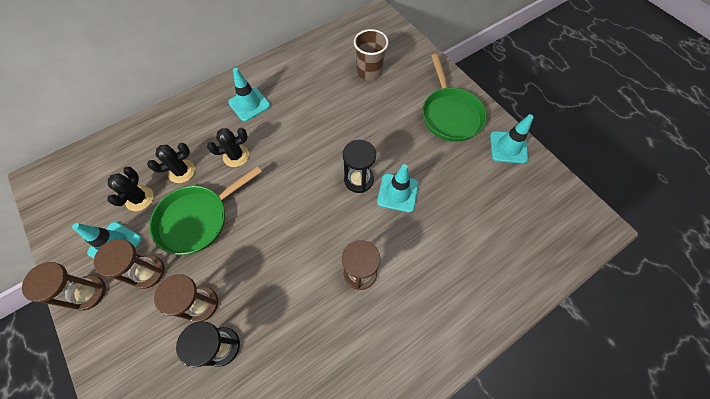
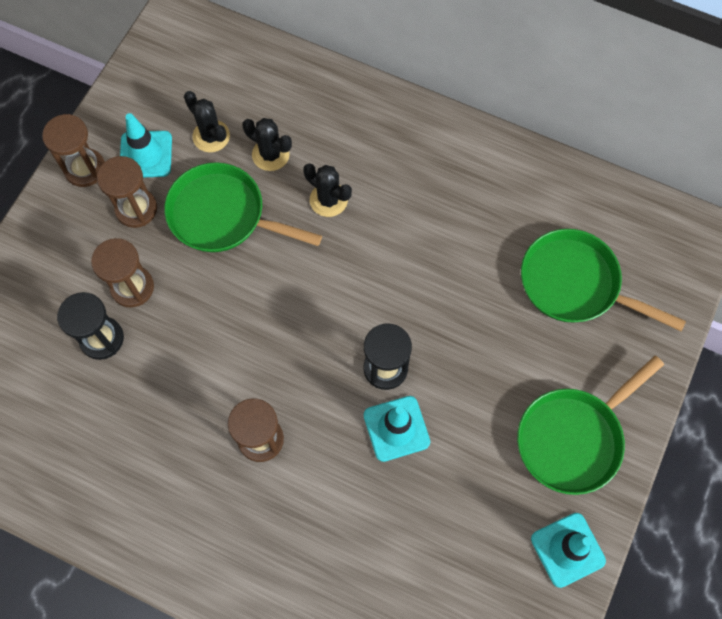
camera: 60 degrees right, 5 degrees up
black cactus [108,167,154,211] -> black cactus turned 75 degrees clockwise [184,91,230,153]
turquoise traffic cone [228,68,270,122] -> none
brown cup [354,29,389,81] -> green pan [521,229,686,331]

